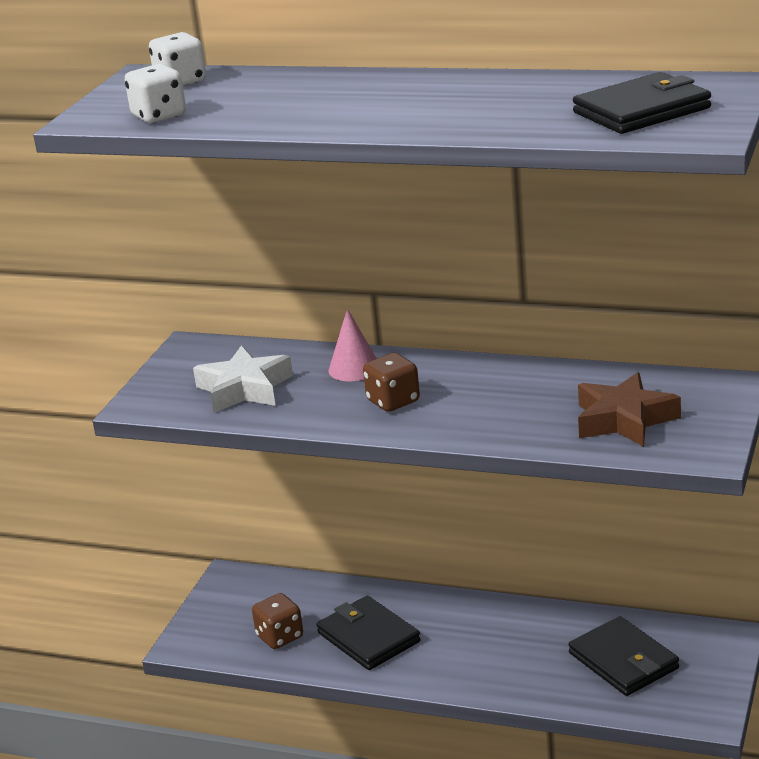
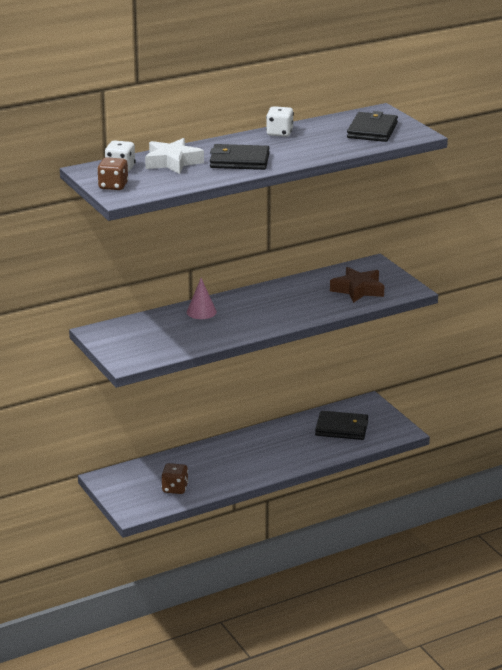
camera: 50 degrees left, 0 degrees up
white dice [125,64,186,123] -> white dice moved to [266,106,294,137]
white star [193,346,293,413] -> white star moved to [145,138,204,174]
black wallet [317,596,421,670] -> black wallet moved to [210,144,270,170]
brown dice [363,353,420,412] -> brown dice moved to [97,158,128,190]

